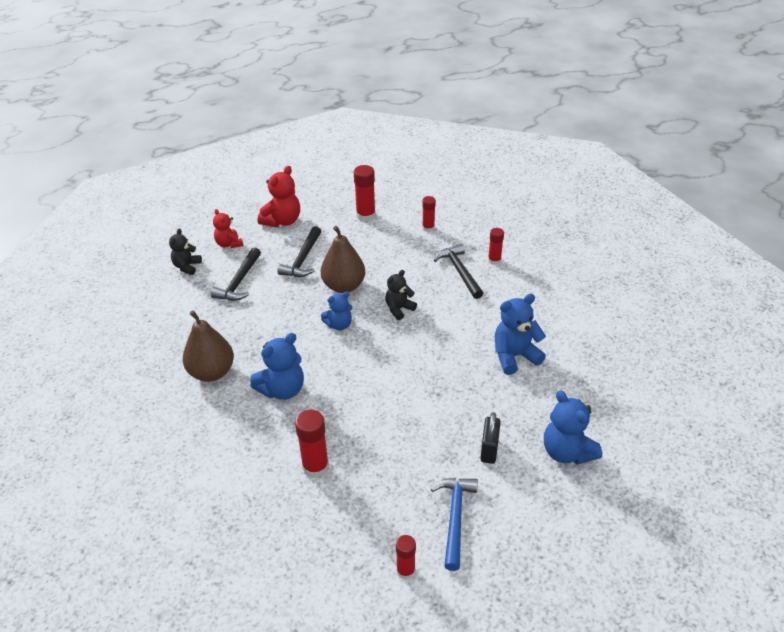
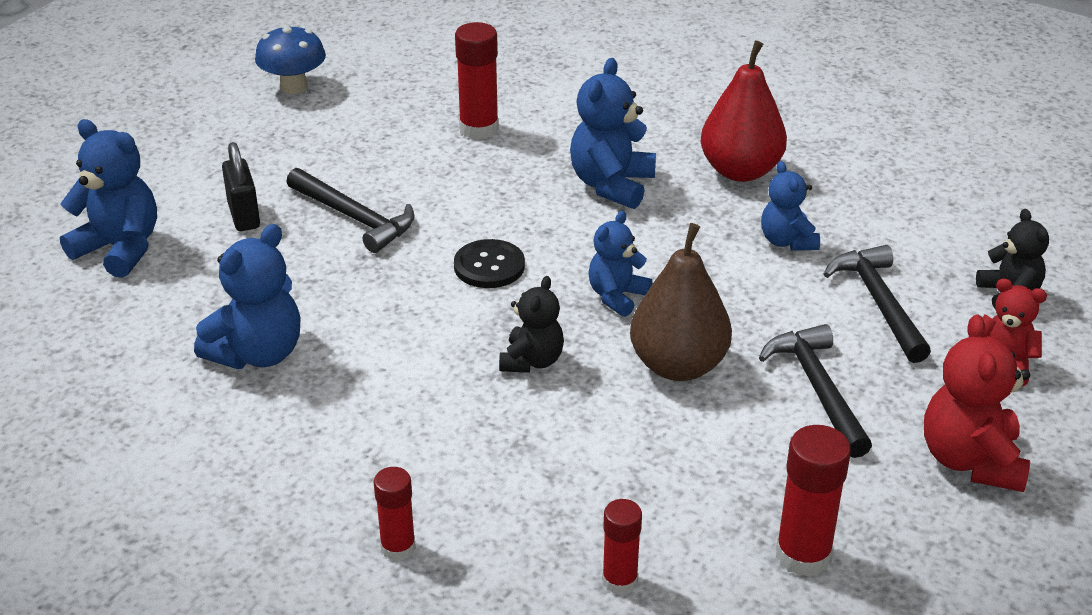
camera: 150 degrees right, 5 degrees down
brown pear [183,310,234,382] -> red pear [700,40,787,182]
red glue stick [396,535,416,580] -> blue mushroom [255,25,326,94]
blue hammer [431,478,478,571] -> none
black hammer [434,244,483,299] -> black hammer moved to [286,168,415,253]
none -> black button [454,239,525,288]
none -> blue teddy bear [761,161,820,251]

